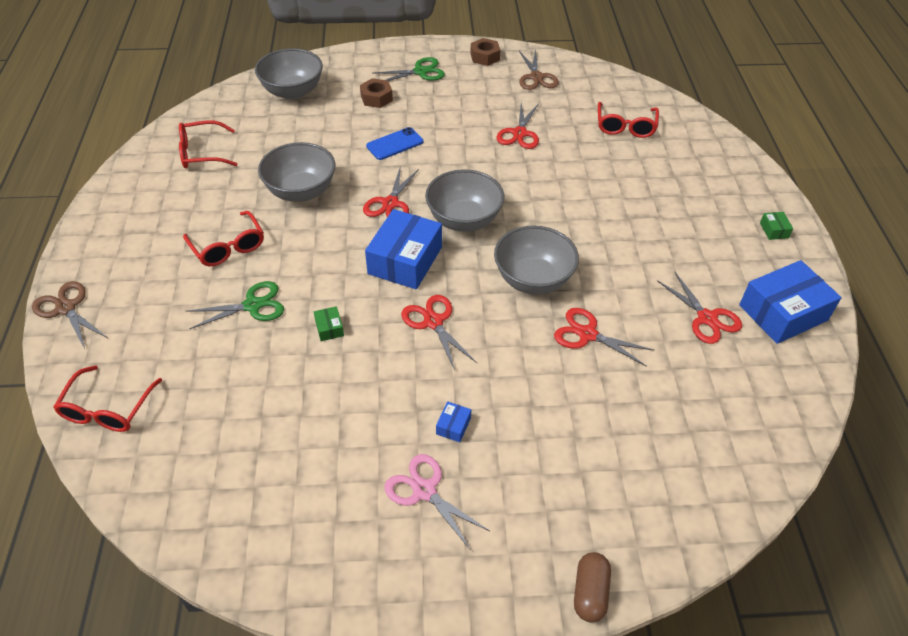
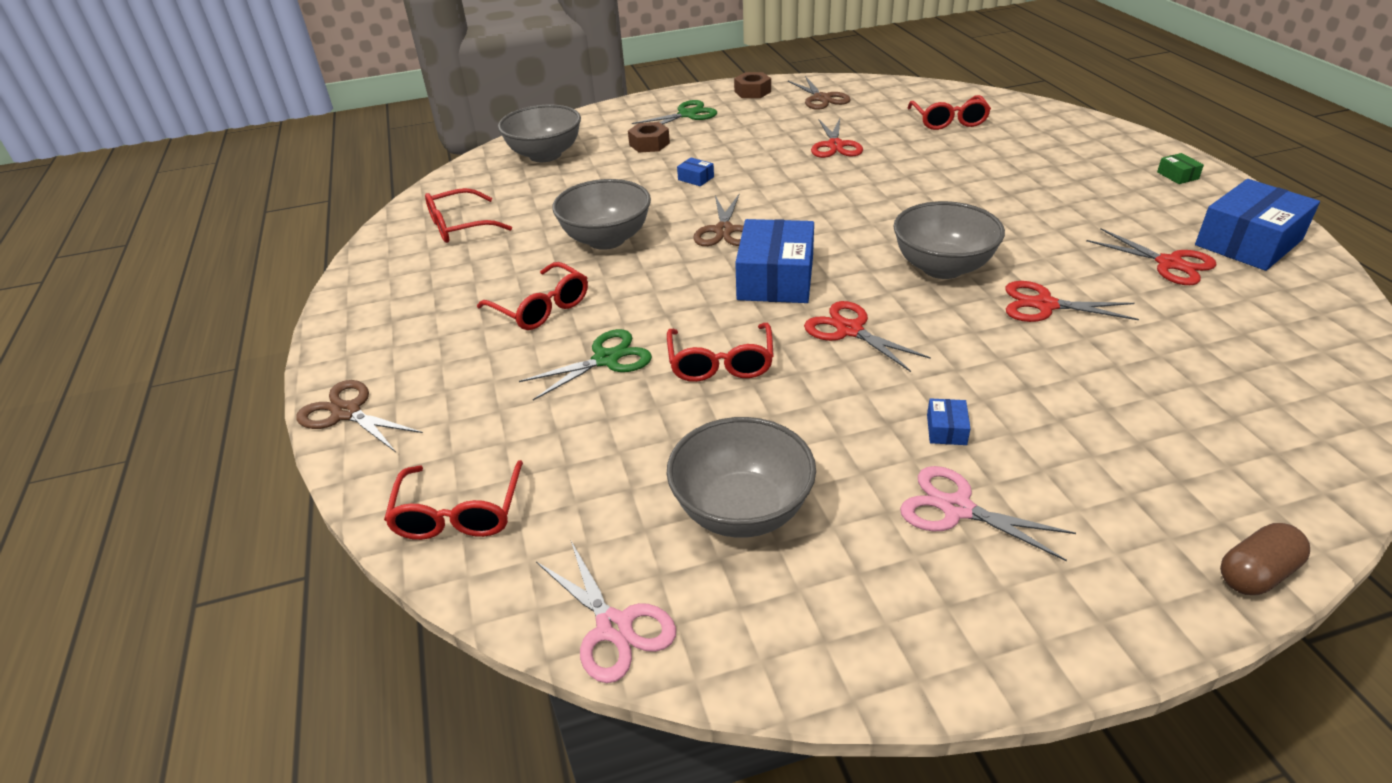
camera: 10 degrees left, 10 degrees down
green box [314,306,344,341] -> red glasses [667,323,774,382]
red scissors [363,168,419,217] -> brown scissors [693,193,744,246]
blue phone [366,127,424,160] -> blue box [677,158,714,186]
grey bowl [425,169,504,232] -> grey bowl moved to [667,417,816,538]
brown capsule [574,552,611,622] -> brown capsule turned 60 degrees clockwise [1220,523,1310,595]
none -> pink scissors [536,541,676,683]

